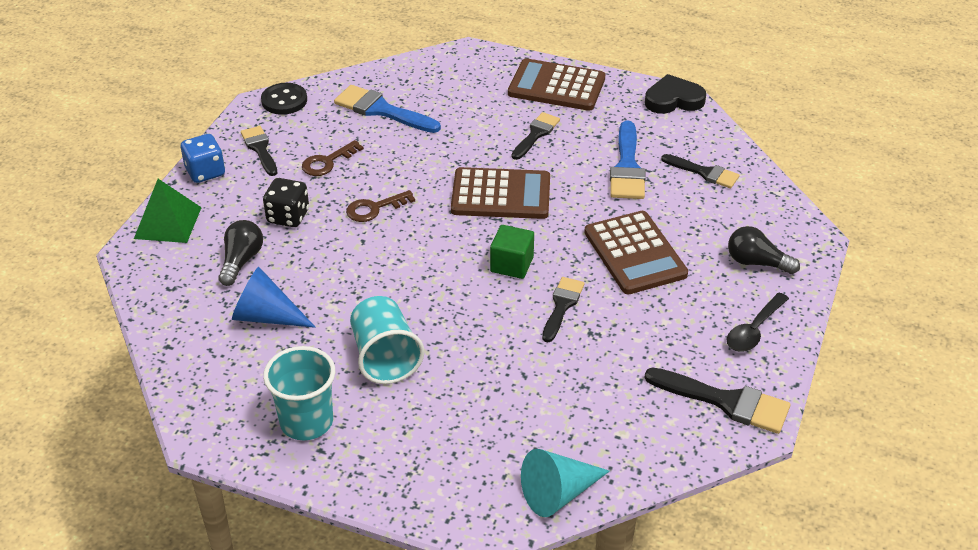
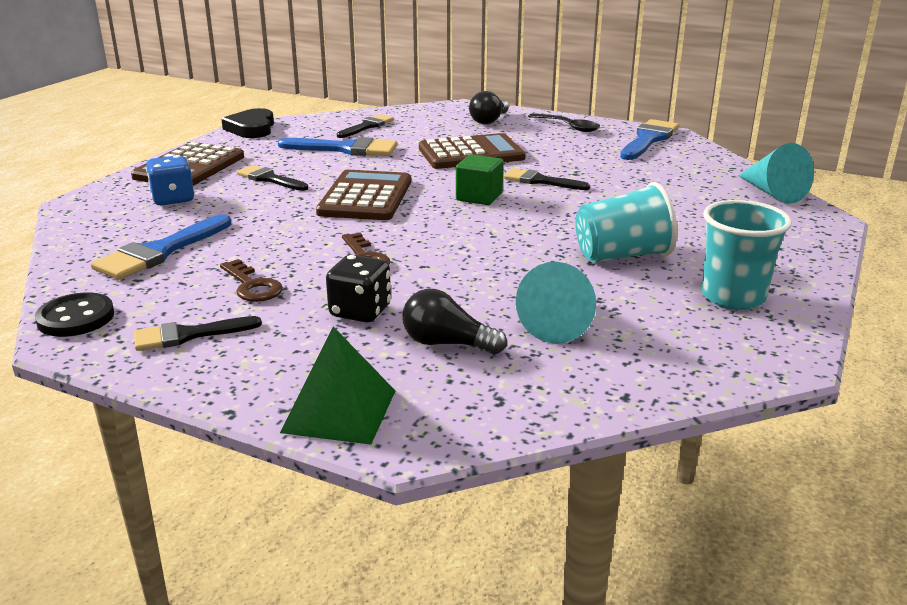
camera: 85 degrees left, 15 degrees down
blue dice [181,134,225,183] -> blue dice moved to [146,155,195,205]
blue cone [232,267,316,328] -> turquoise cone [516,262,596,344]
black brush [645,368,790,434] -> blue brush [620,119,679,160]

